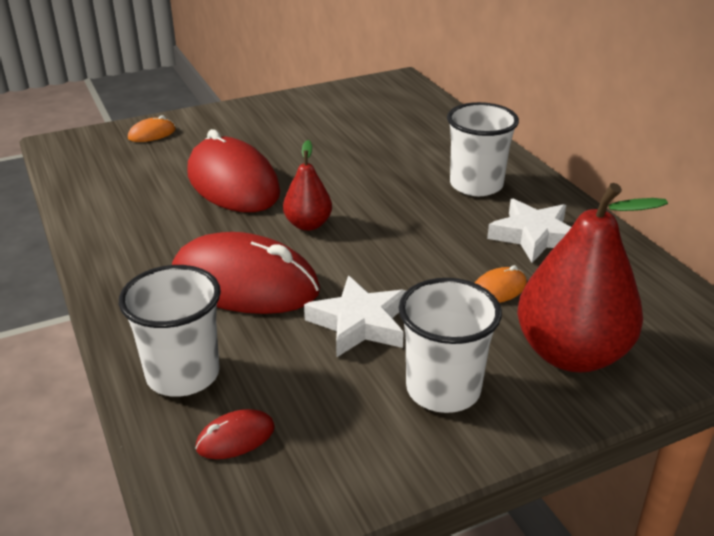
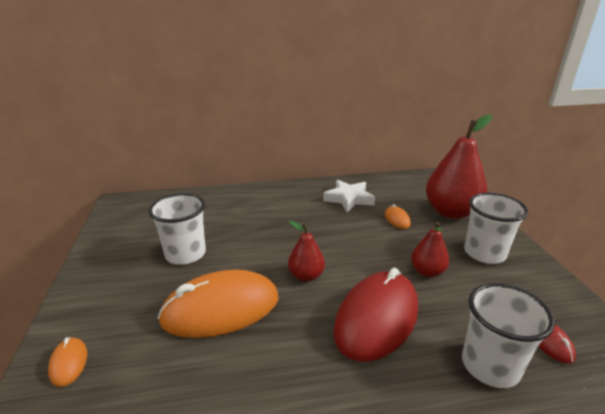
camera: 75 degrees left, 5 degrees down
red mouse [187,129,281,212] -> orange mouse [158,270,279,338]
white star [304,276,406,358] -> red pear [411,222,449,277]
white cup [447,102,519,196] -> white cup moved to [149,193,206,265]

